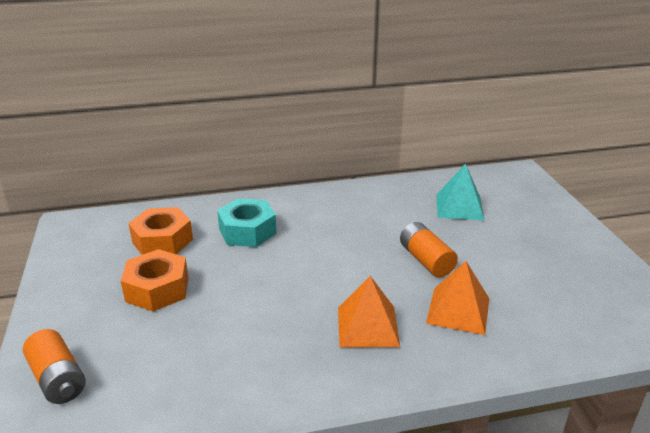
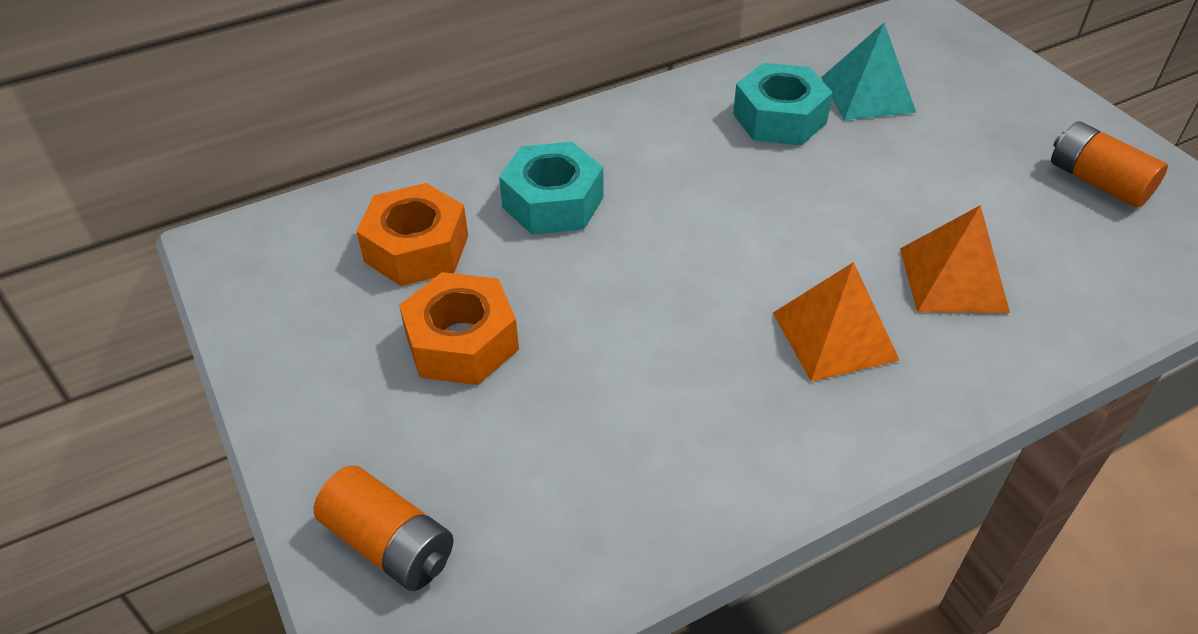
camera: 15 degrees left, 15 degrees up
orange battery [400,222,458,277] -> orange battery moved to [1051,121,1168,208]
none -> turquoise nut [733,63,833,145]

